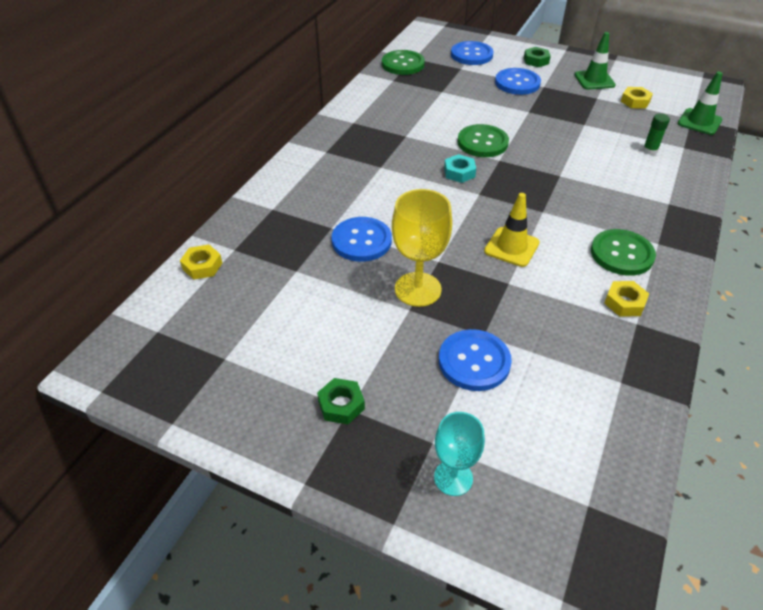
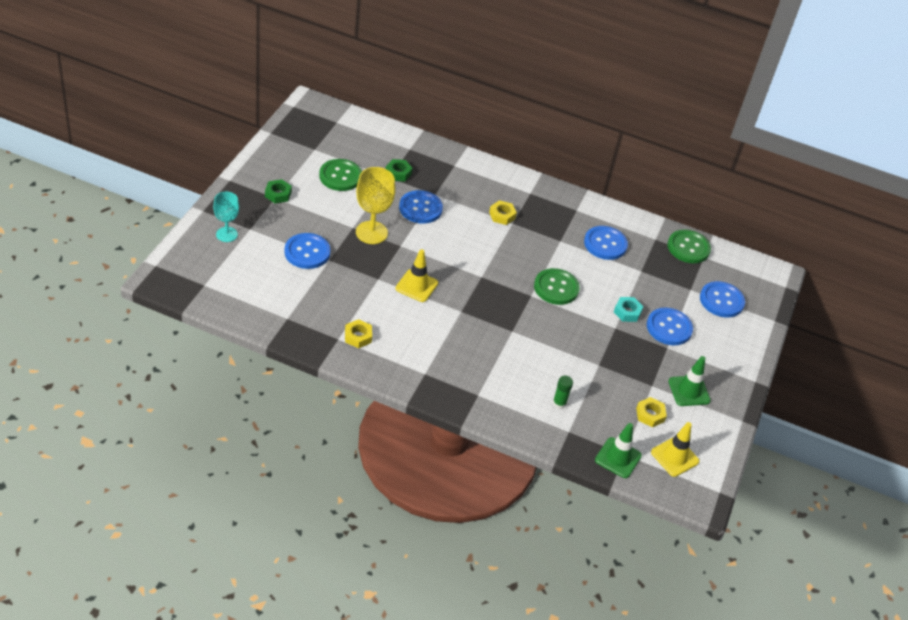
camera: 80 degrees right, 0 degrees up
yellow nut [180,245,222,280] -> yellow nut moved to [489,200,517,225]
turquoise nut [444,154,476,183] -> turquoise nut moved to [614,297,644,322]
green nut [524,47,551,67] -> green nut moved to [386,159,412,182]
green button [591,229,656,276] -> green button moved to [319,159,362,191]
none -> blue button [584,226,628,260]
none -> yellow traffic cone [651,422,699,477]

